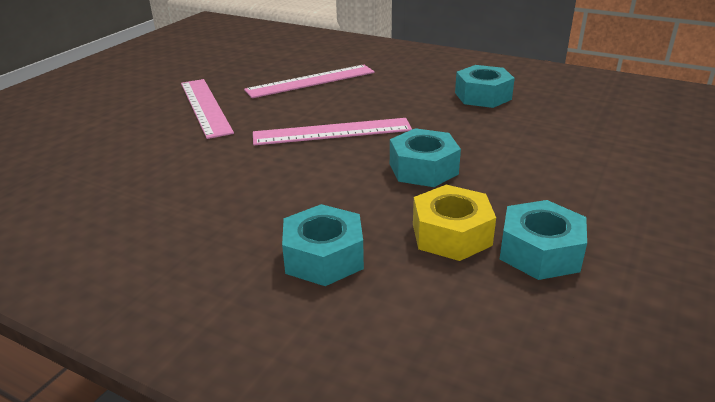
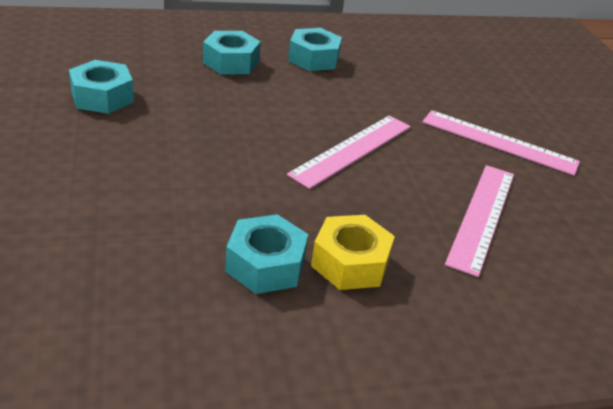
camera: 135 degrees right, 5 degrees up
turquoise nut [390,128,461,187] -> turquoise nut moved to [288,28,342,71]
yellow nut [413,185,496,261] -> yellow nut moved to [311,215,395,290]

